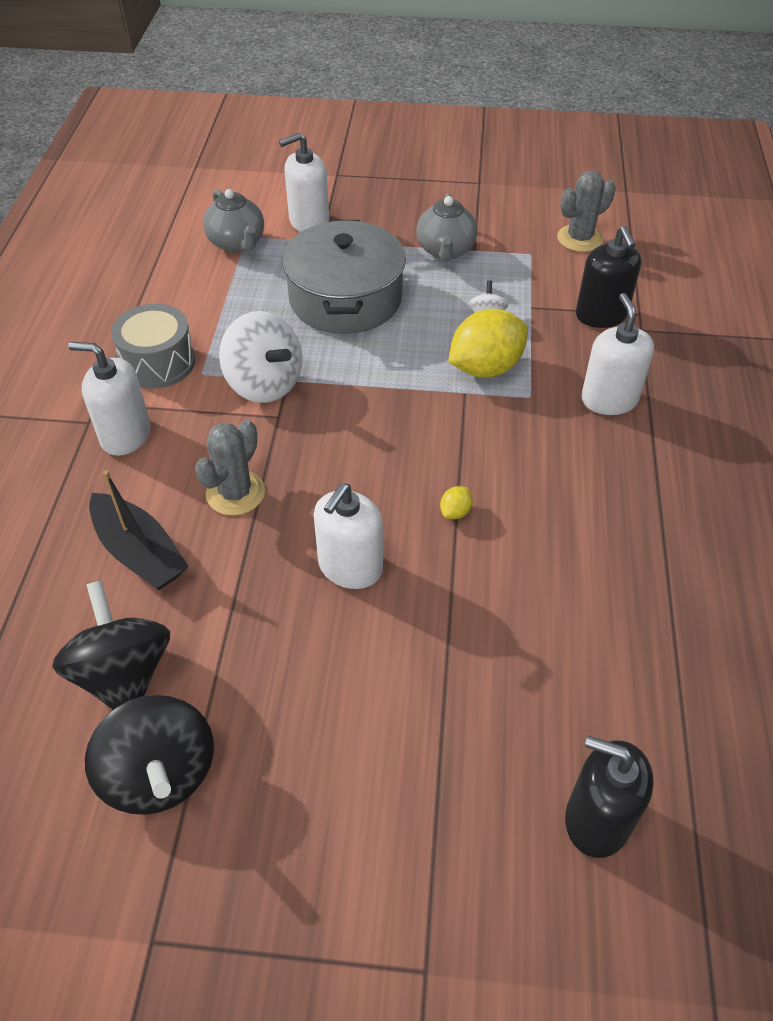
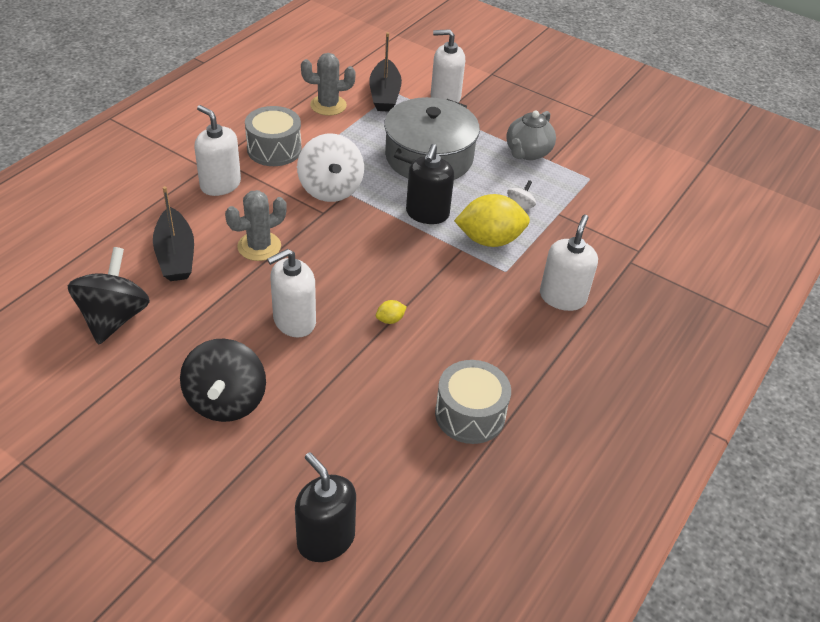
camera: 25 degrees right, 5 degrees down
black spinning top [85,695,214,815] -> black spinning top moved to [180,339,266,422]
grey teapot [203,189,264,253] -> black boat [369,32,402,112]
grey cactus [557,171,616,252] -> grey cactus moved to [301,53,356,116]
black soap dispenser [576,226,641,328] -> black soap dispenser moved to [406,144,454,224]
none -> grey drum [435,360,511,444]

